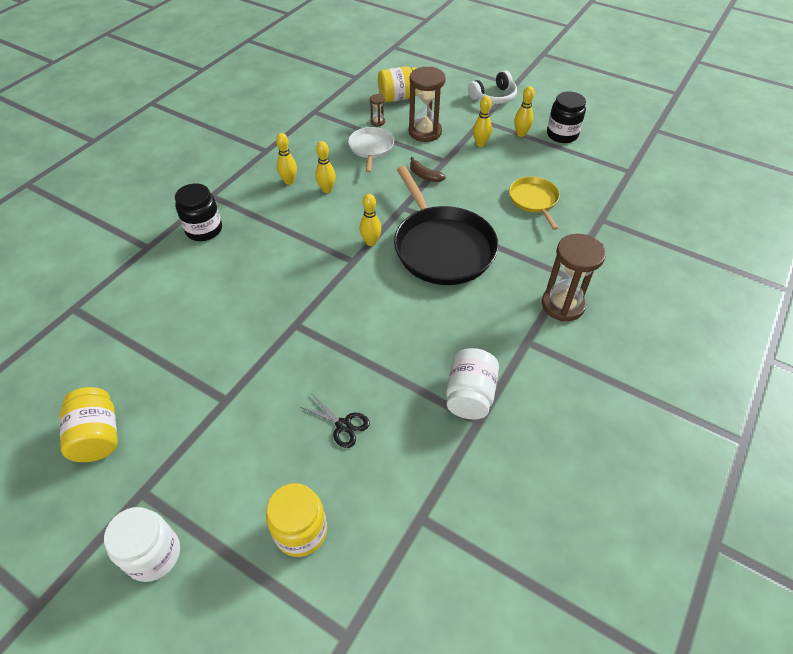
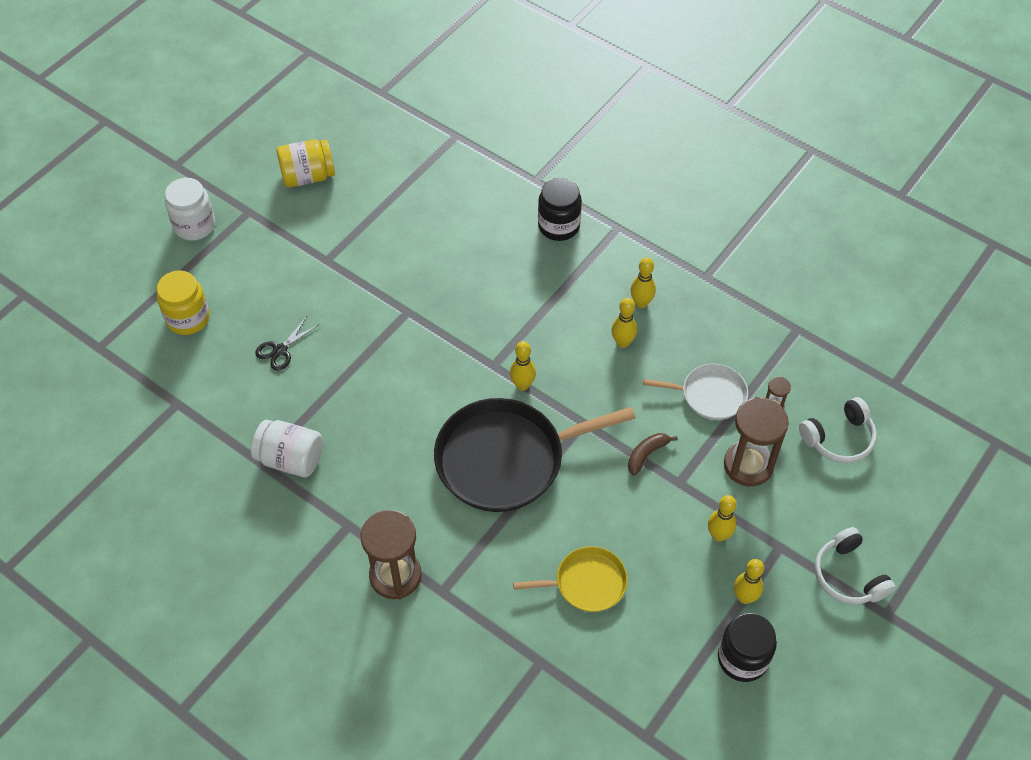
camera: 95 degrees right, 5 degrees up
yellow jar [378,66,417,103] -> white headphones [799,397,877,463]

